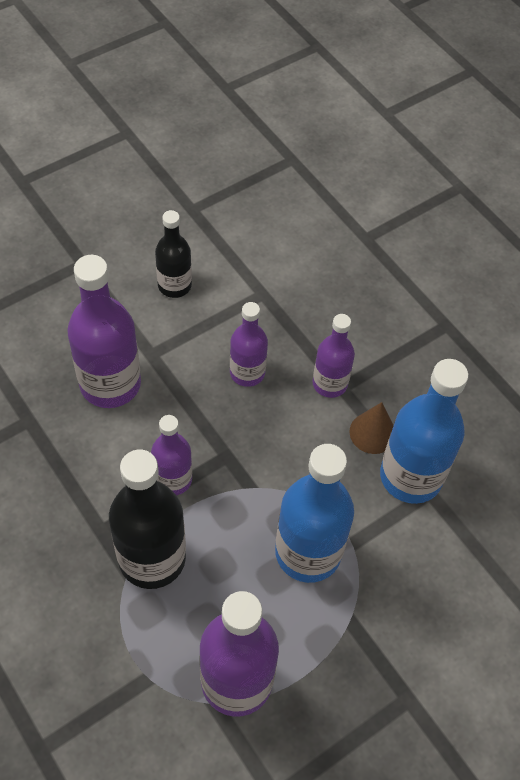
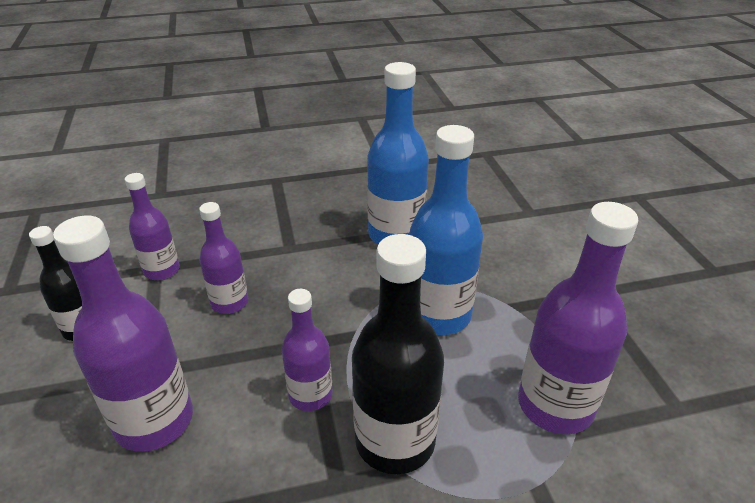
camera: 65 degrees left, 20 degrees down
purple bottle [313,314,355,398] -> purple bottle moved to [125,173,180,280]
brown cone [349,402,394,454] -> none

